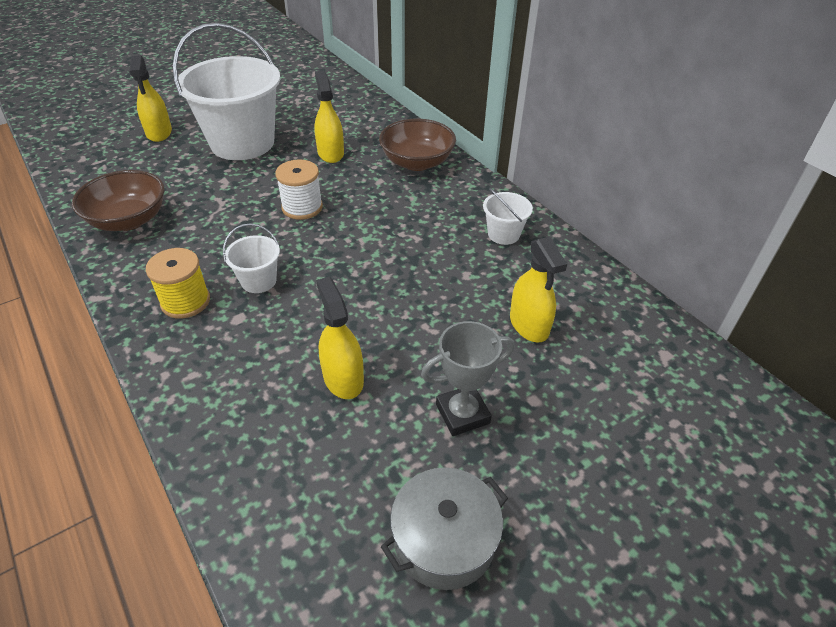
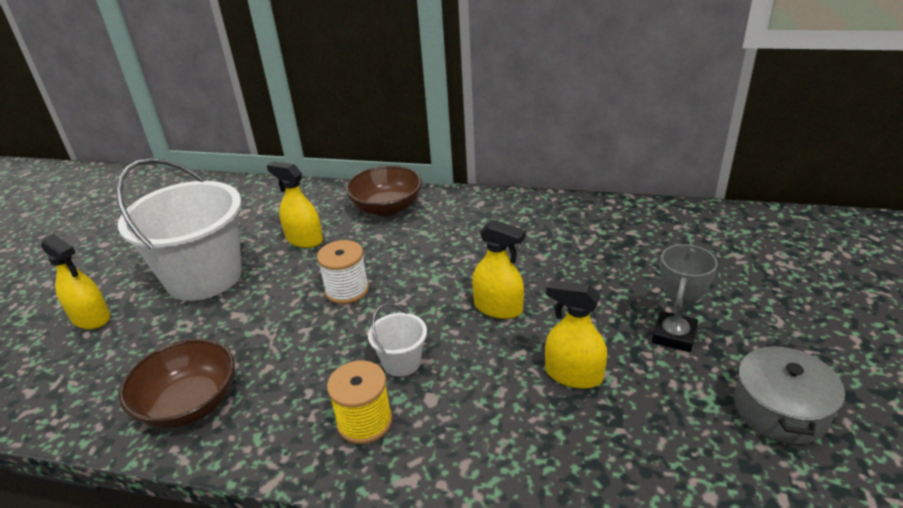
camera: 40 degrees left, 10 degrees down
white bucket [483,188,533,245] -> none
yellow spray bottle [510,237,567,343] -> yellow spray bottle moved to [472,220,526,319]

